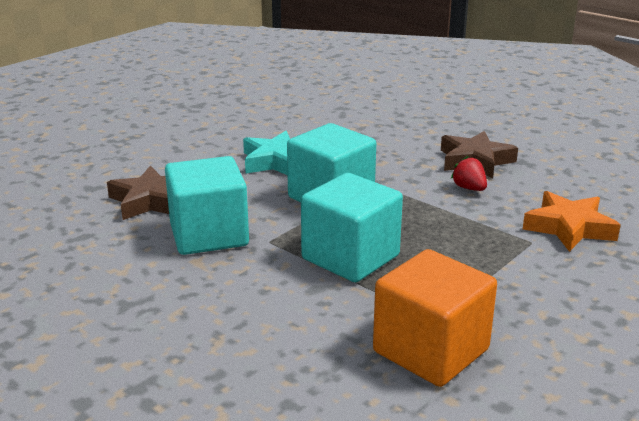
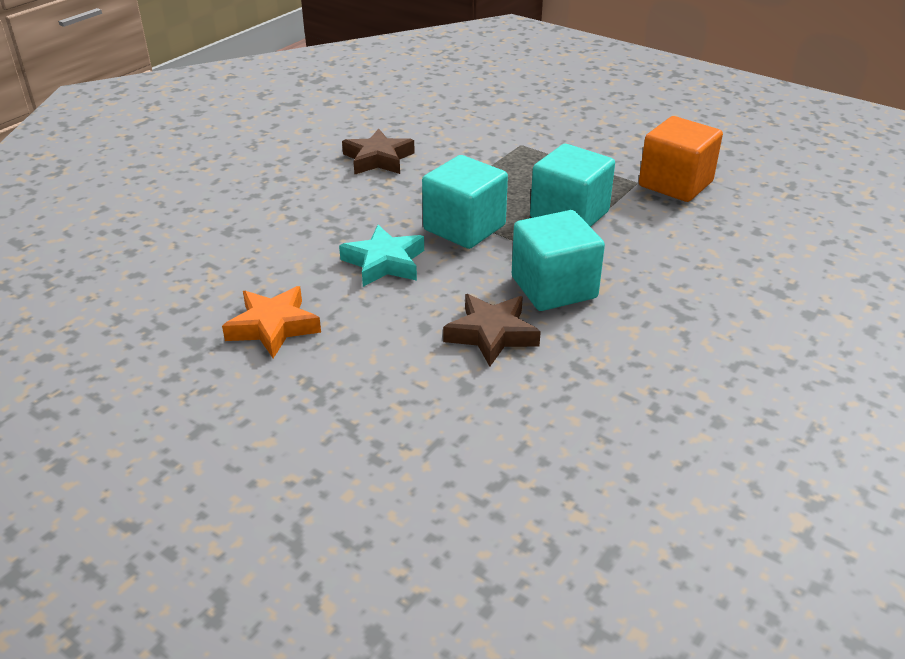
camera: 95 degrees left, 10 degrees up
red strawberry [451,156,487,191] -> none
orange star [522,191,621,252] -> orange star moved to [222,286,321,359]

